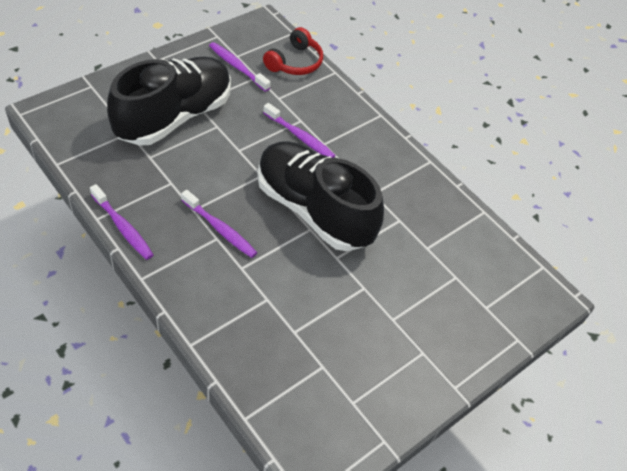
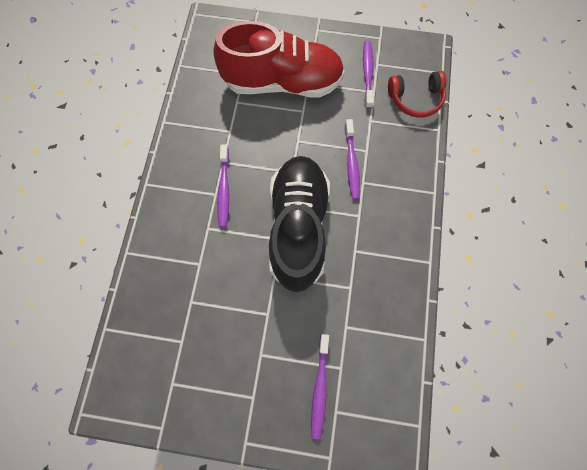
camera: 55 degrees right, 20 degrees up
purple toothbrush [90,184,153,260] -> purple toothbrush moved to [311,334,329,439]
black shoe [107,56,231,146] -> red shoe [213,21,345,97]

